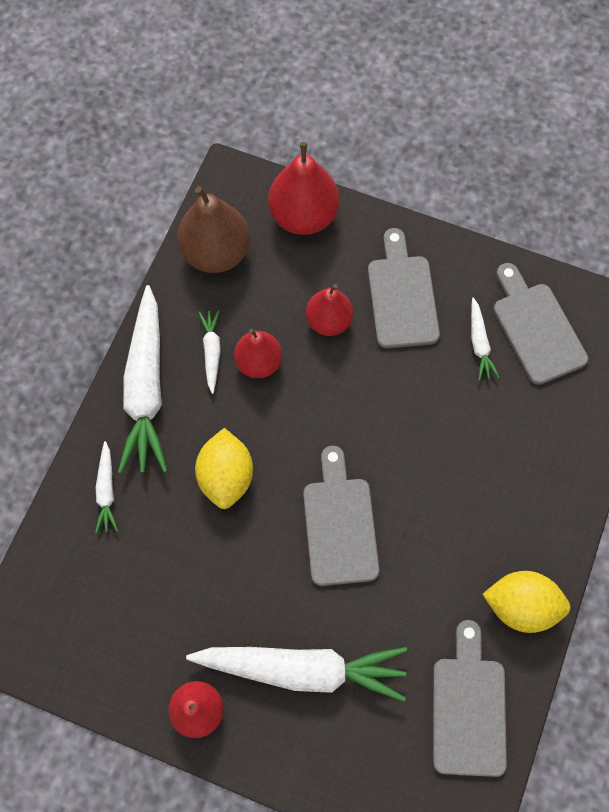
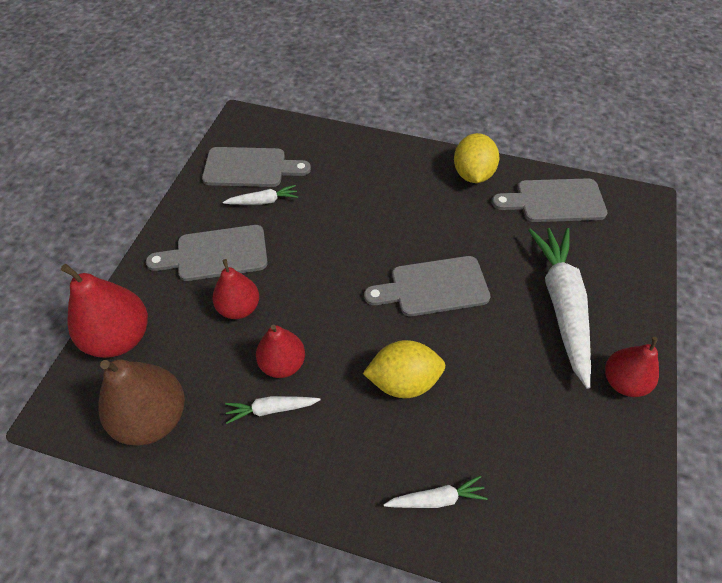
camera: 95 degrees left, 15 degrees down
white carrot [118,285,168,474] -> none
grey cutting board [493,263,588,385] -> grey cutting board turned 150 degrees counterclockwise [202,147,311,187]

